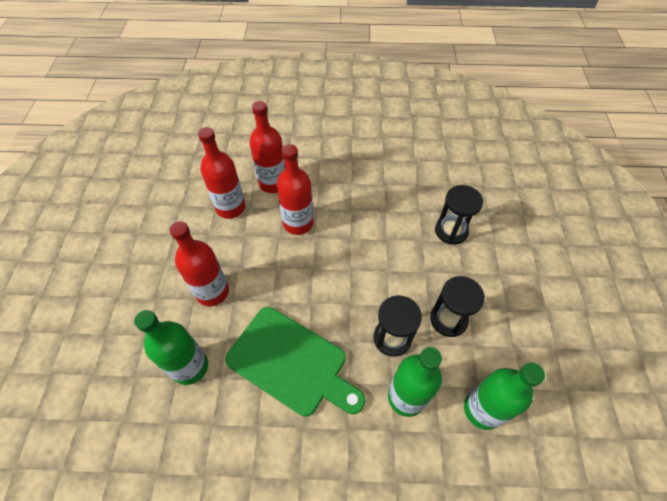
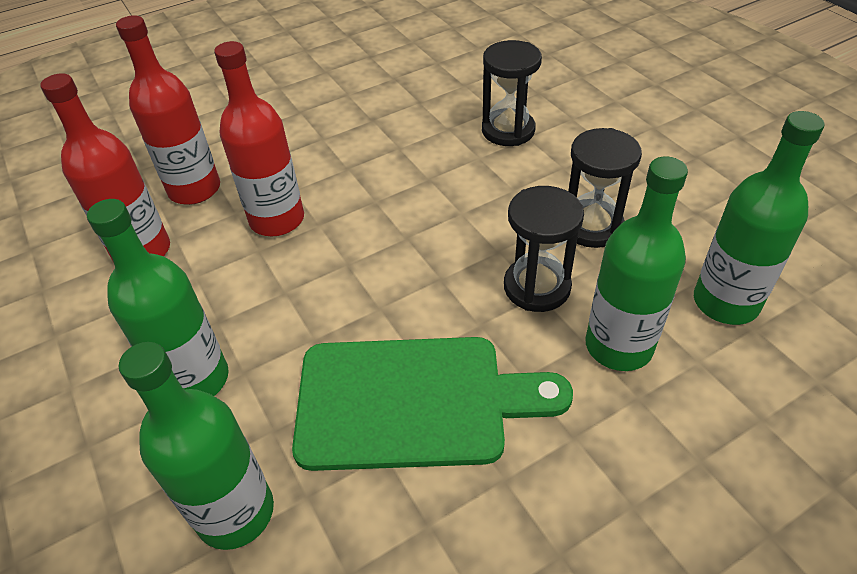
camera: 30 degrees left, 10 degrees down
red bottle [170,221,229,306] -> green bottle [87,199,229,396]

